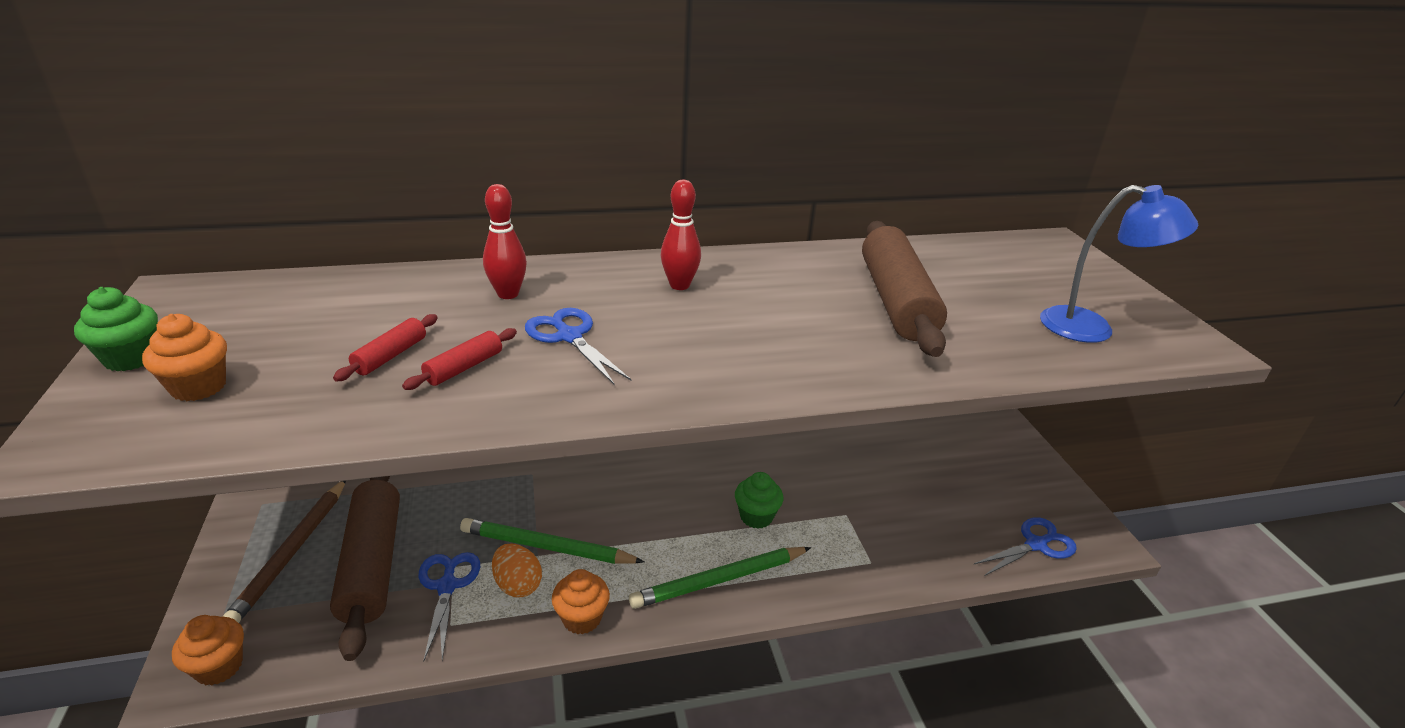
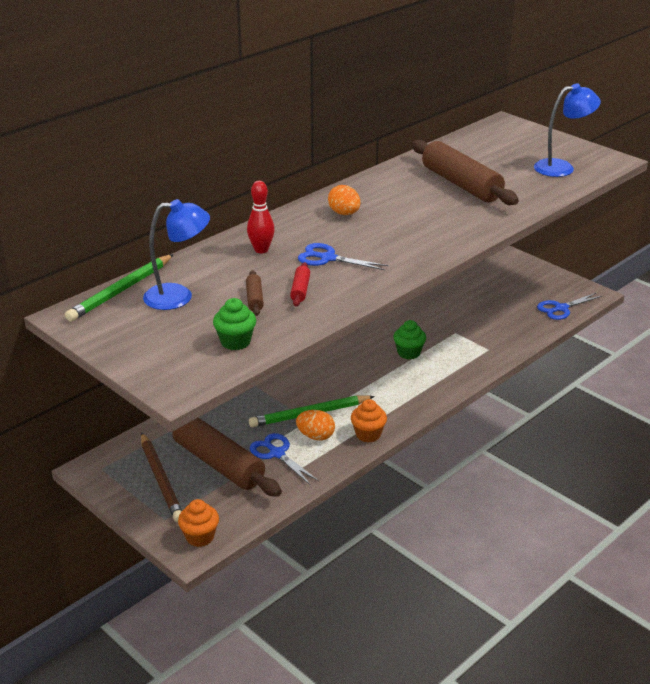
camera: 30 degrees left, 0 degrees up
green cupcake [74,287,158,371] -> green cupcake moved to [213,298,256,350]
orange cupcake [142,314,227,401] -> none
red rolling pin [333,314,438,381] -> brown rolling pin [246,270,264,316]
green pencil [629,547,811,609] -> green pencil moved to [65,254,174,322]
red bowling pin [661,180,701,290] -> orange egg [328,185,360,215]
blue scissors [974,517,1077,576] -> blue scissors turned 150 degrees counterclockwise [537,292,602,320]
none -> blue lamp [143,199,210,310]

